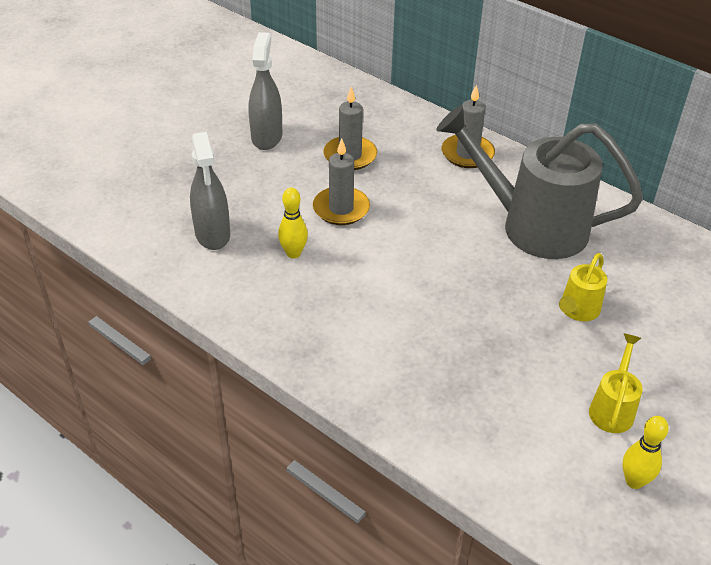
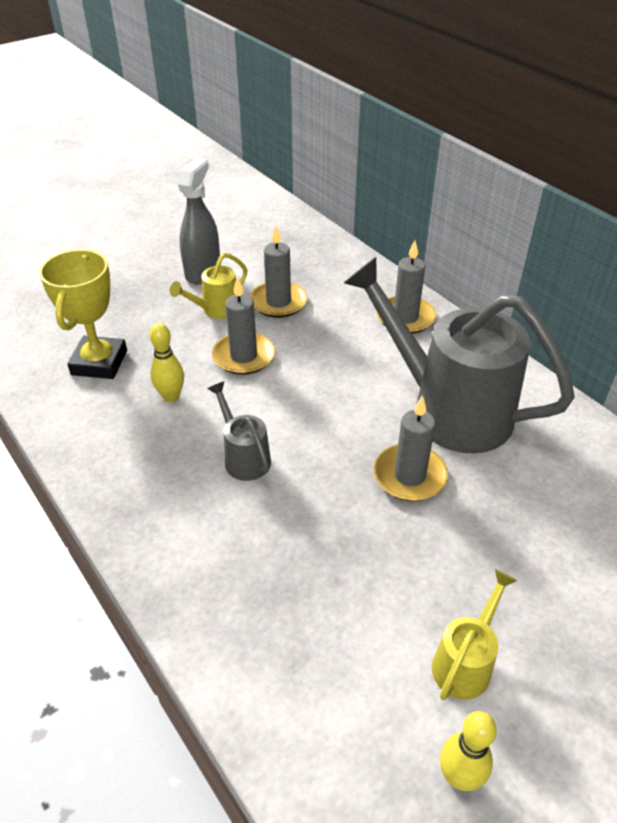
camera: 15 degrees right, 0 degrees up
grey spray bottle [190,132,230,250] -> yellow trophy [39,249,127,379]
yellow watering can [559,253,607,321] -> yellow watering can moved to [170,253,248,319]
none -> grey watering can [207,382,271,481]
none -> grey candle [374,395,448,501]

